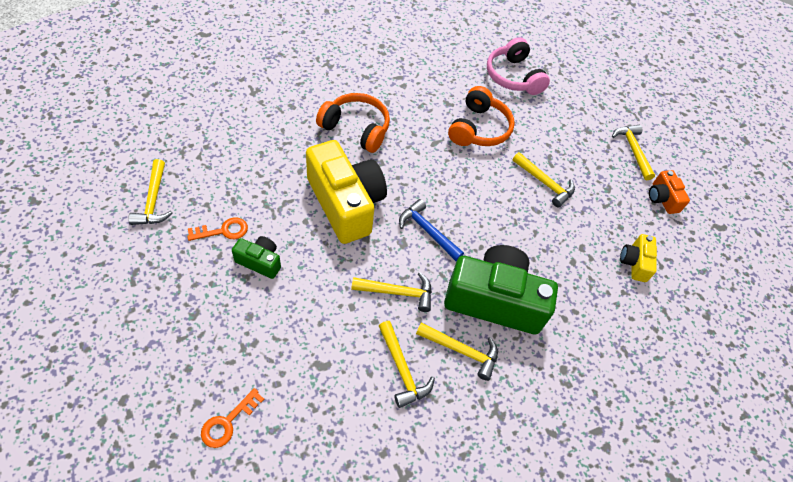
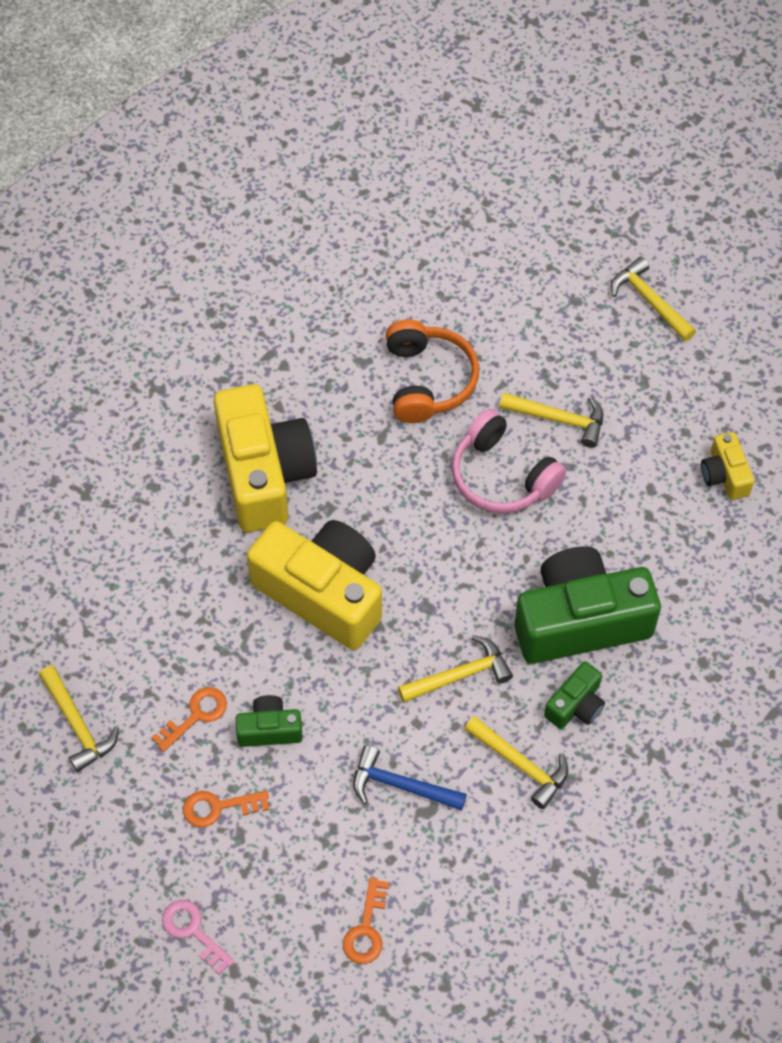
camera: 20 degrees left, 5 degrees up
orange headphones [316,93,390,153] -> yellow camera [214,384,317,532]
blue hammer [399,199,464,261] -> blue hammer moved to [353,745,467,811]
yellow hammer [416,322,498,381] -> green camera [544,661,605,729]
pink headphones [487,37,550,95] -> pink headphones moved to [452,409,566,514]
orange camera [649,170,690,214] -> none
none -> pink key [162,900,235,975]
none -> orange key [183,791,269,828]

